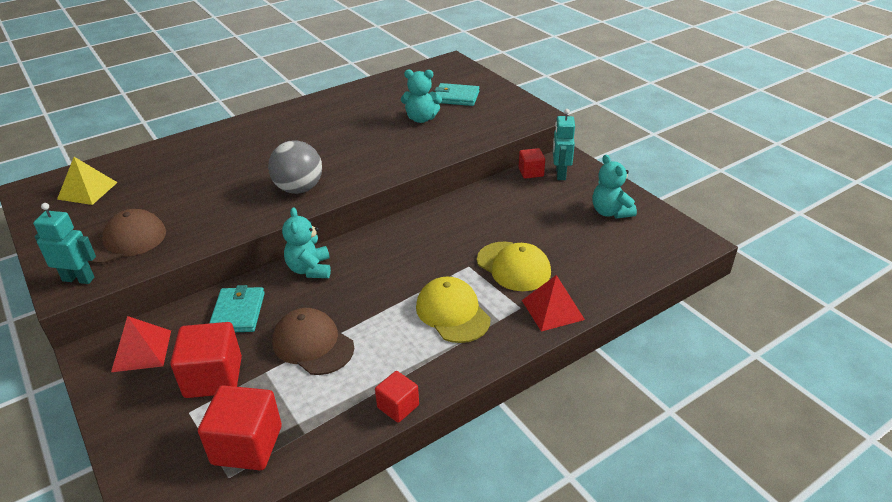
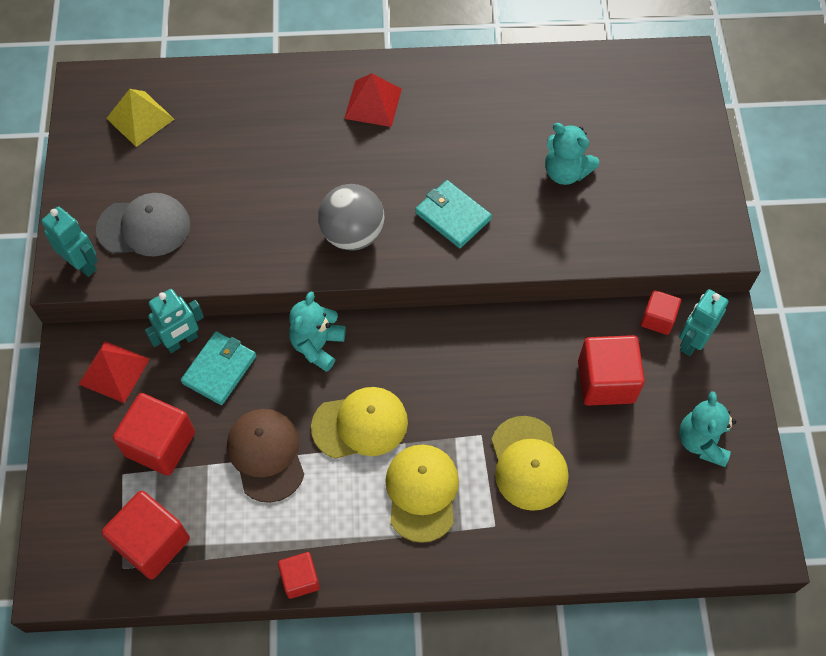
camera: 30 degrees right, 25 degrees up
brown cap [88,209,166,264] -> grey cap [96,193,190,256]
turquoise wallet [435,83,479,106] -> turquoise wallet moved to [415,180,492,248]
red pyramid [522,275,585,332] -> red pyramid moved to [344,73,402,127]
none -> turquoise robot [145,289,204,353]
none -> yellow cap [311,387,408,459]
none -> red cube [578,335,645,406]

